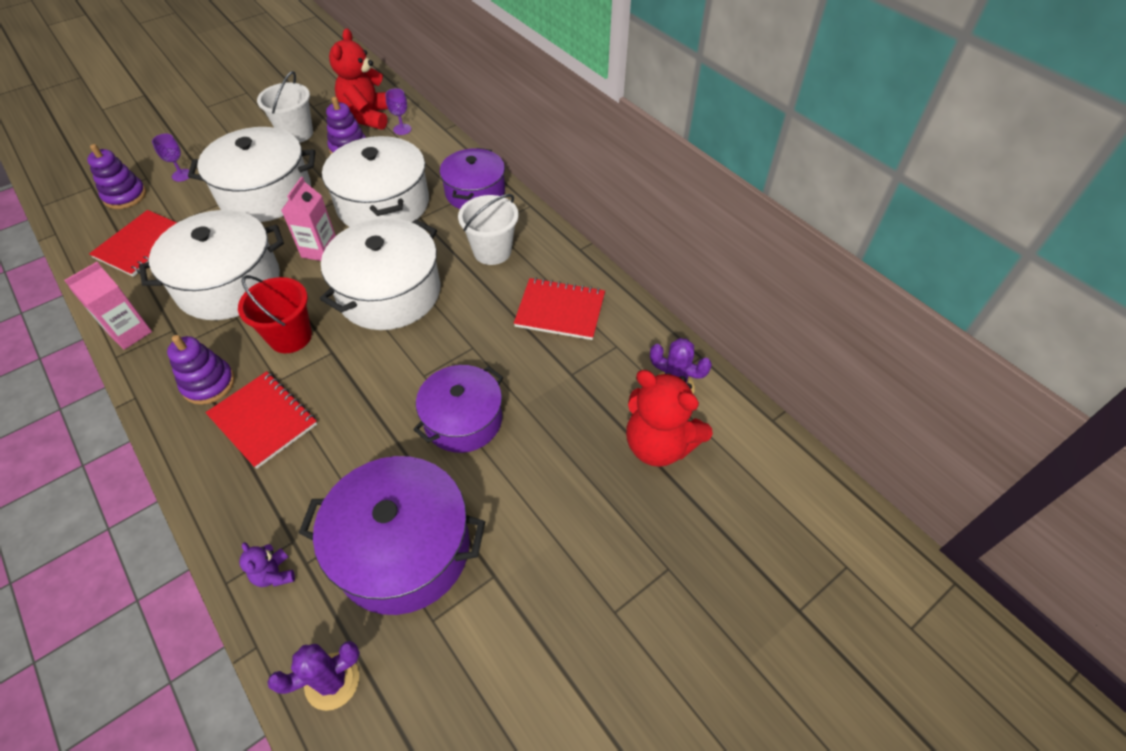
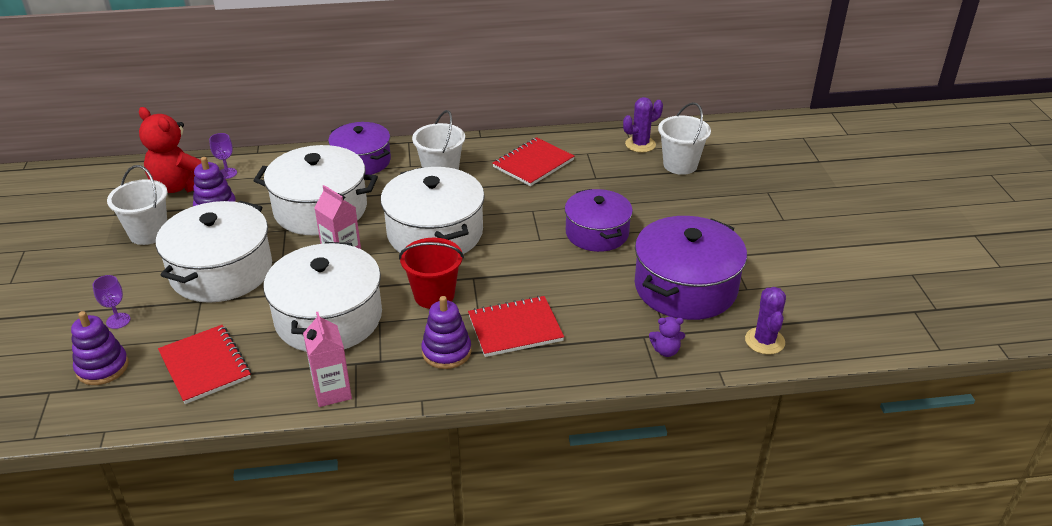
camera: 60 degrees left, 15 degrees down
red teddy bear [626,370,713,467] -> white bucket [658,102,711,175]

